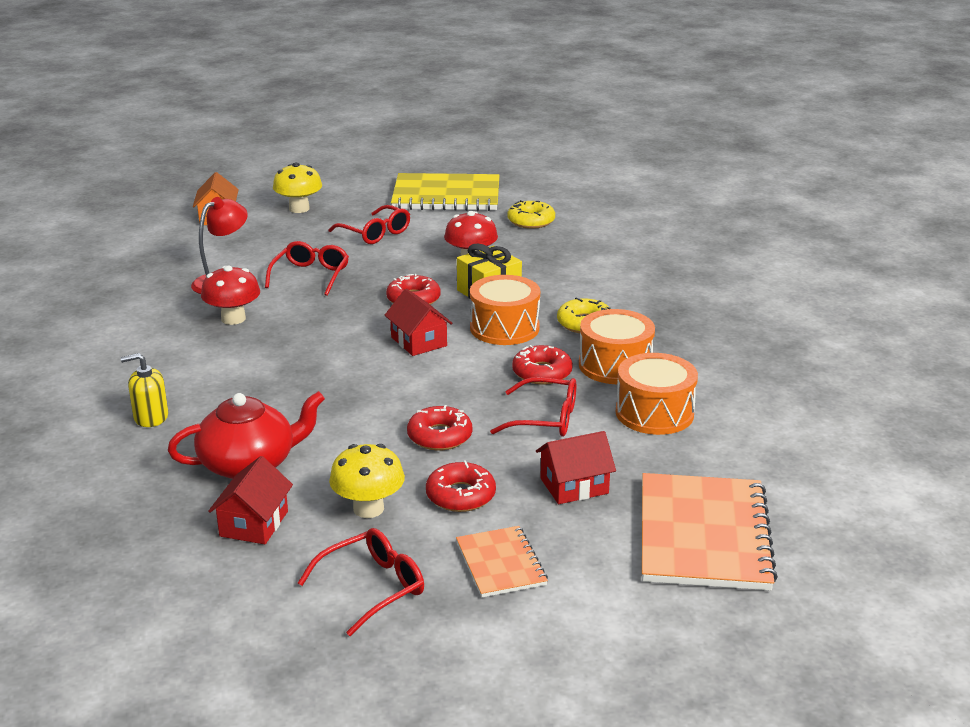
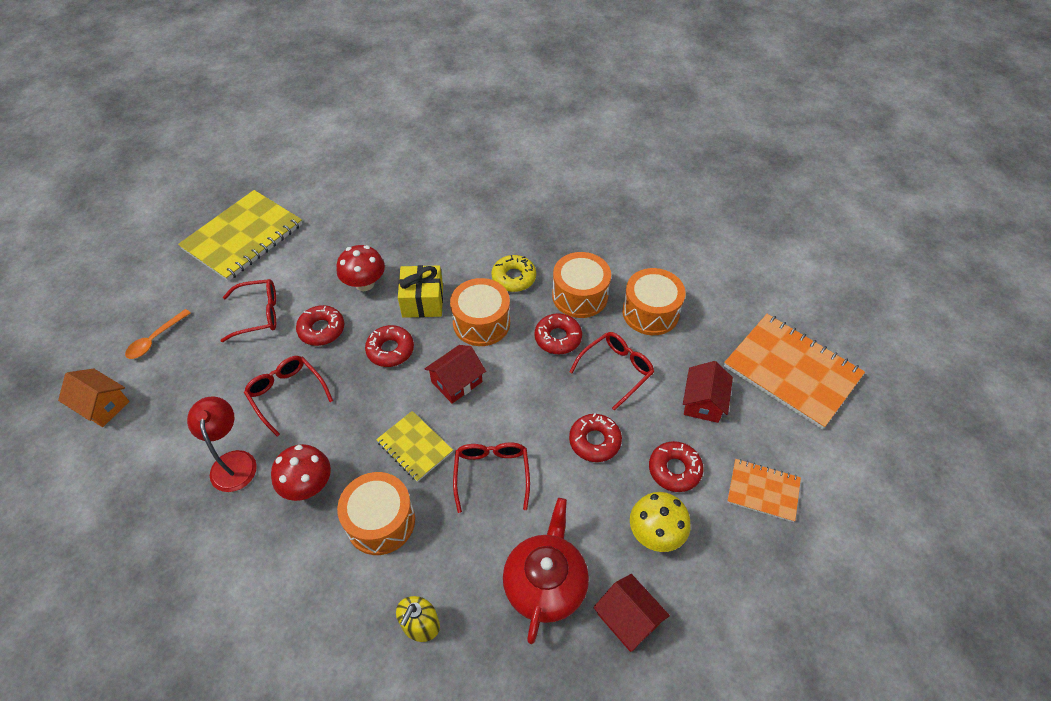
camera: 55 degrees left, 25 degrees up
yellow mushroom [273,162,322,213] -> orange spoon [125,309,191,359]
red glasses [298,528,424,636] -> red glasses moved to [453,442,530,513]
red house [385,288,453,356] -> red house turned 45 degrees counterclockwise [425,345,486,404]
yellow donut [507,200,555,229] -> none
none -> red donut [296,305,344,346]
none -> orange drum [337,472,415,555]
none -> yellow notebook [376,411,453,482]

